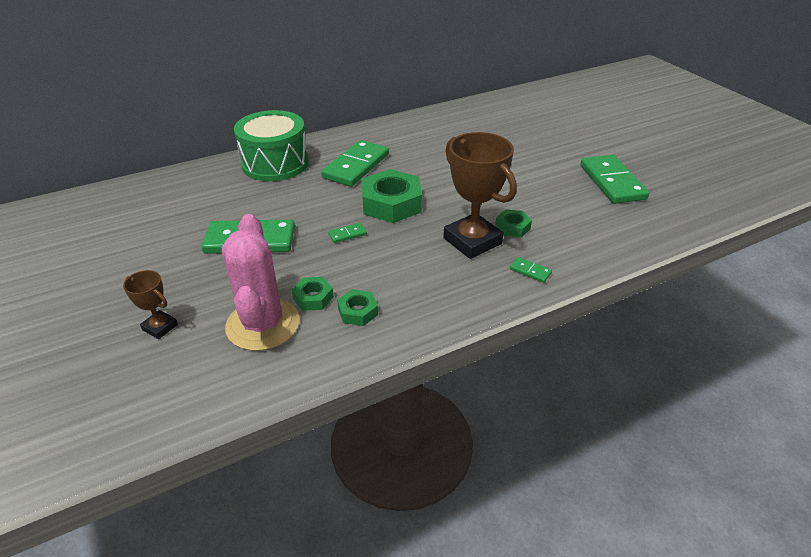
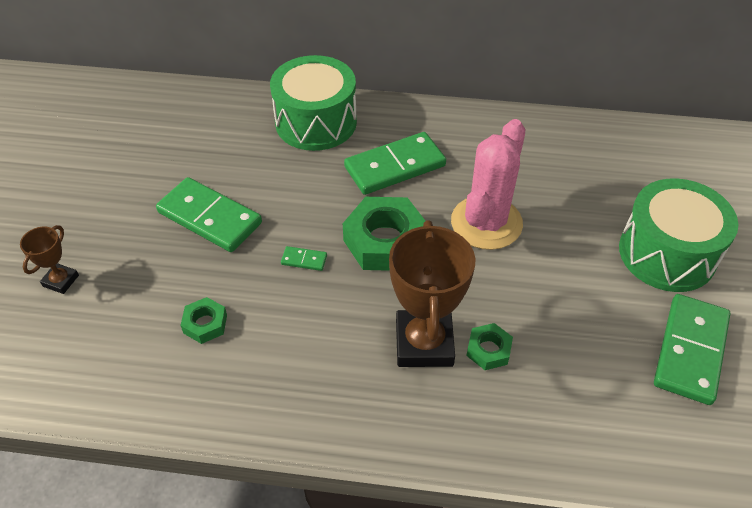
camera: 35 degrees right, 10 degrees up
brown trophy [123,270,178,339] -> brown trophy turned 45 degrees clockwise [20,225,79,294]
pink cactus [222,214,300,351] -> pink cactus moved to [451,119,525,250]
green nut [337,289,378,326] -> none
green domino [510,257,552,283] -> none
none -> green drum [619,178,738,292]

